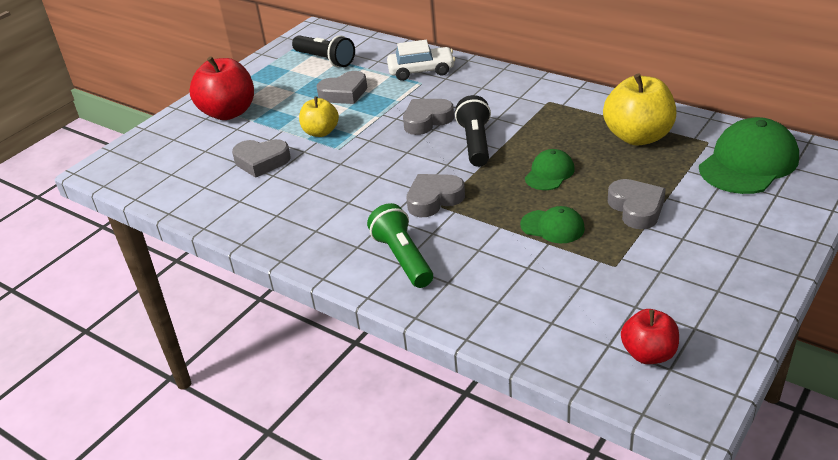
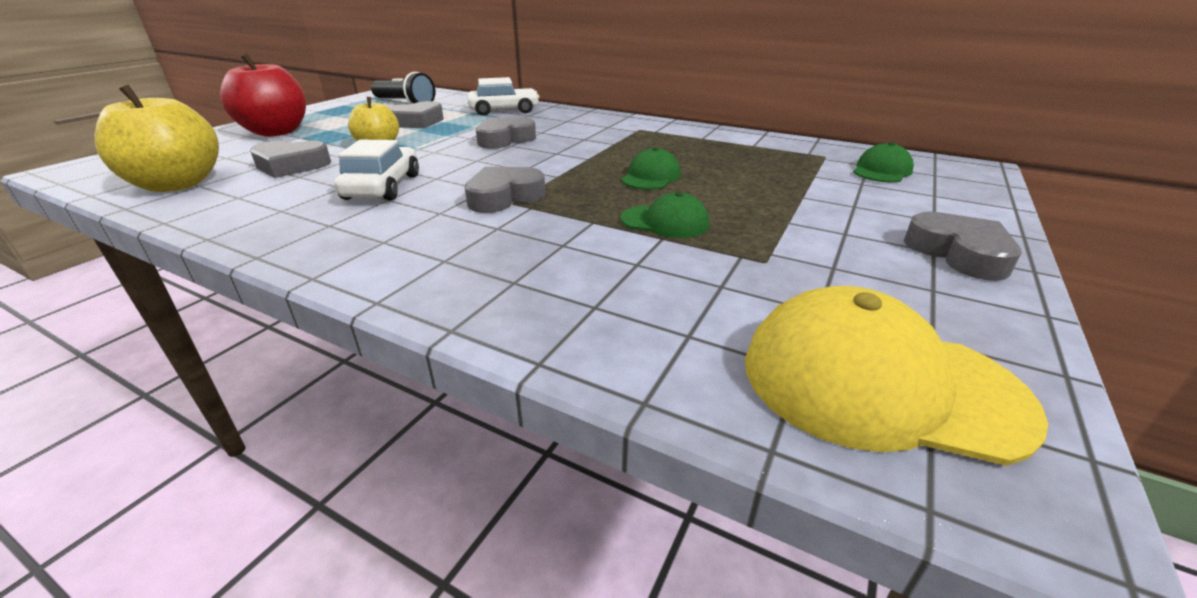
camera: 10 degrees left, 5 degrees down
green flashlight [367,203,433,288] -> none
black flashlight [455,95,491,167] -> none
yellow apple [603,74,676,146] -> yellow apple moved to [95,85,219,192]
grey heart [608,179,666,229] -> grey heart moved to [904,212,1022,281]
red apple [621,309,679,364] -> yellow cap [745,286,1048,466]
green cap [699,117,799,194] -> green cap [853,142,914,182], size x0.54
none -> white car [334,140,419,200]

